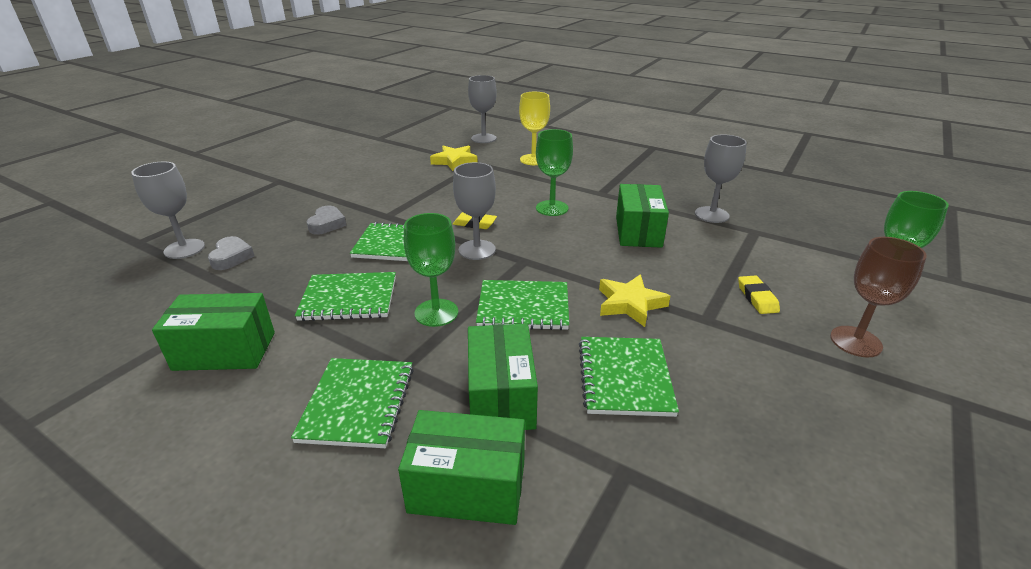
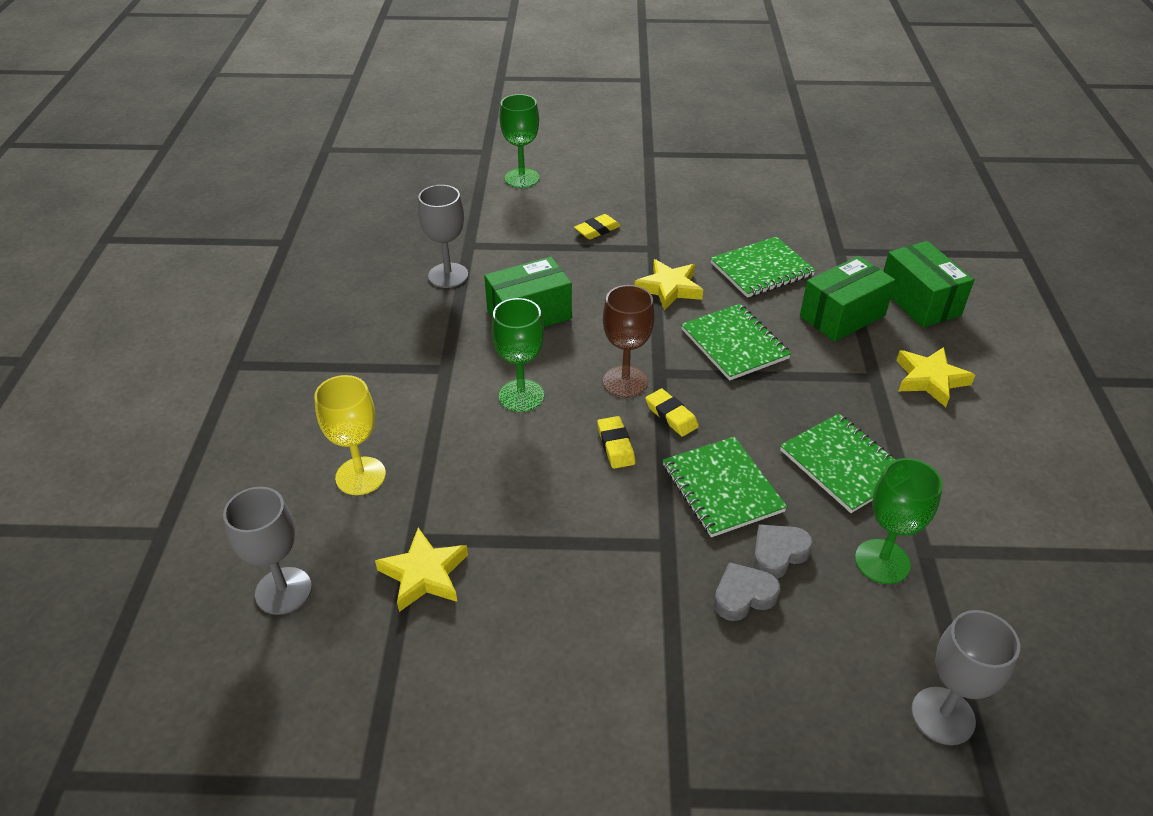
camera: 120 degrees left, 10 degrees up
green box [152,293,275,371] -> none
grey heart [208,236,255,270] -> grey heart moved to [753,524,813,579]
green notebook [291,358,414,448] -> yellow star [896,347,975,407]
green goblet [404,213,458,327] -> green goblet moved to [855,458,943,584]
grey goblet [453,162,496,260] -> yellow eraser [645,389,699,437]
brown goblet [830,237,927,357] -> brown goblet moved to [603,285,654,397]

